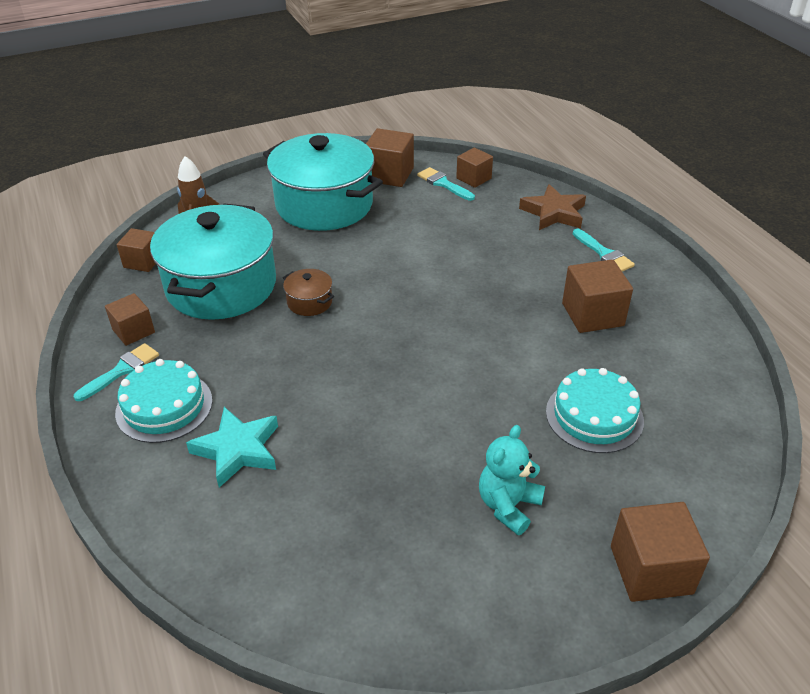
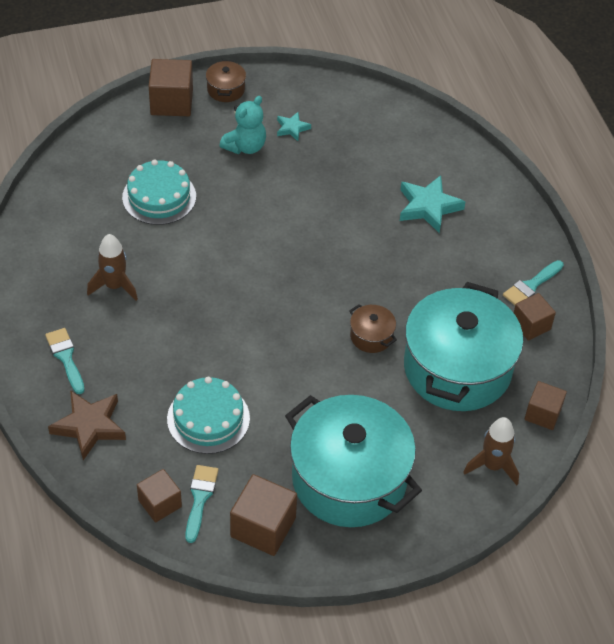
camera: 175 degrees left, 10 degrees up
turquoise cake [115,359,213,443] -> turquoise cake moved to [167,377,250,454]
turquoise brush [417,167,475,201] -> turquoise brush turned 135 degrees counterclockwise [185,465,218,543]
brown cube [562,259,633,333] -> brown rocket [87,234,138,301]
none -> brown pot [206,60,246,102]
none -> turquoise star [277,112,311,141]

